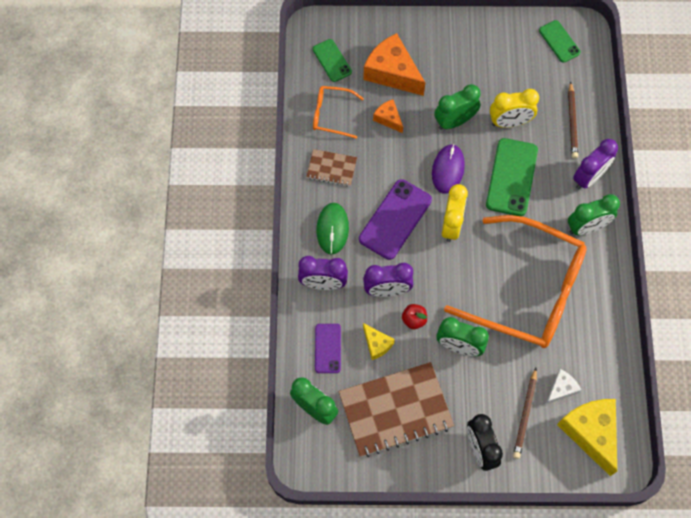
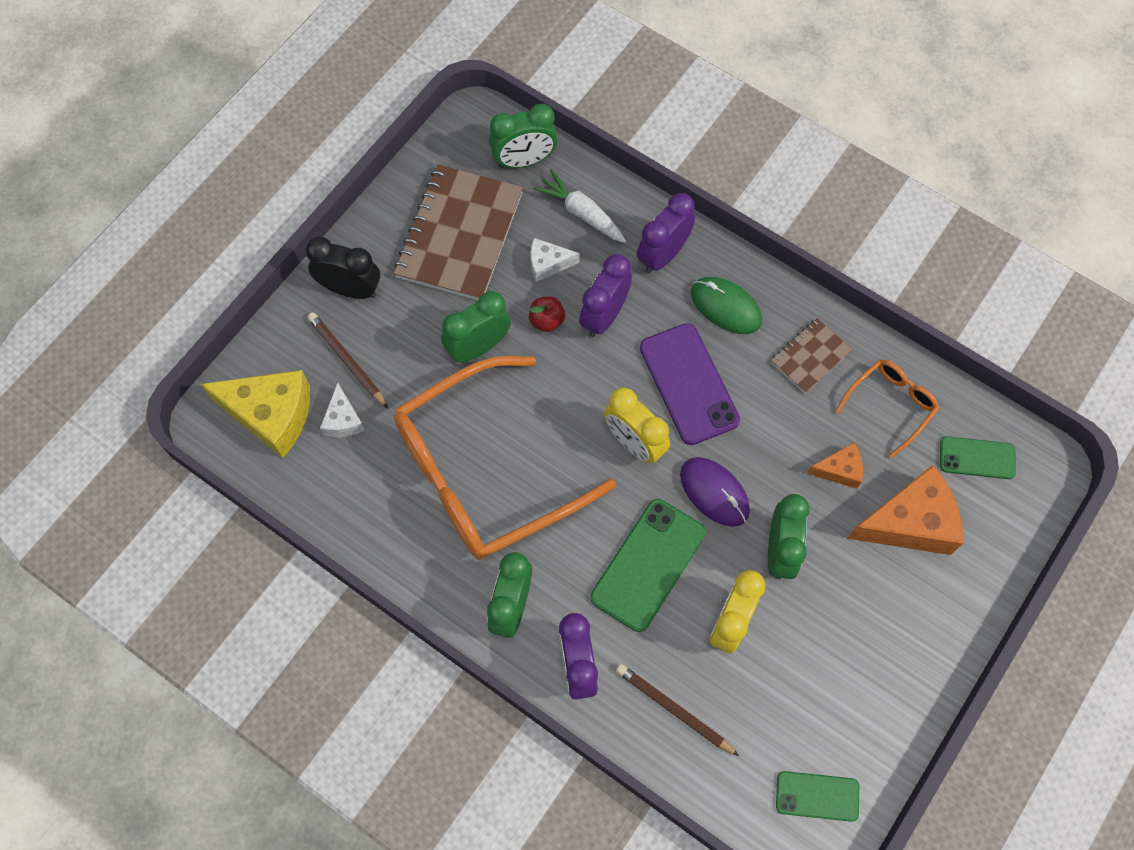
camera: 125 degrees right, 0 degrees up
purple phone [315,324,341,373] -> white carrot [533,169,626,243]
yellow cheese [363,323,395,360] -> white cheese [531,238,580,282]
green phone [486,138,538,216] -> green phone turned 75 degrees clockwise [591,499,706,632]

